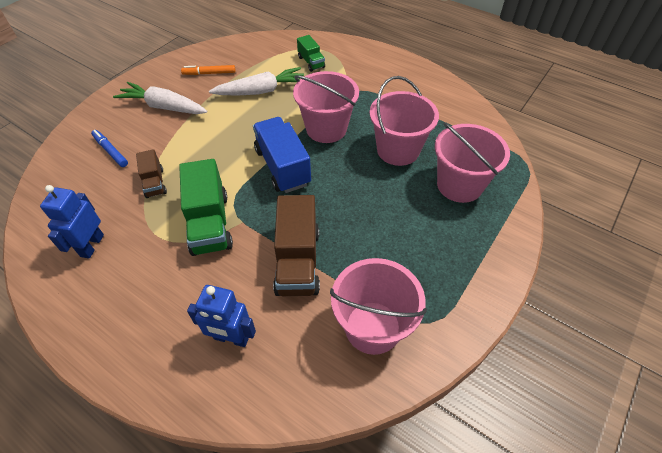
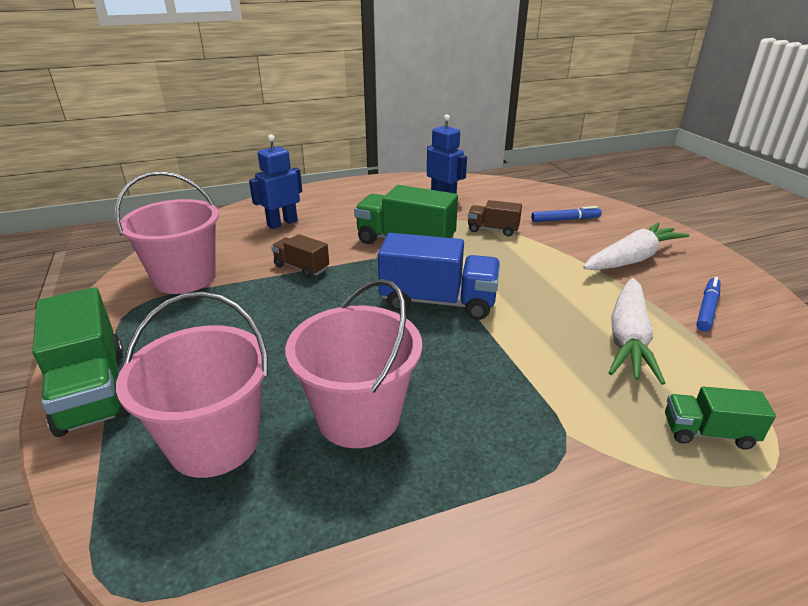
camera: 125 degrees right, 20 degrees down
orange marker [181,65,236,75] -> blue marker [696,277,721,332]
brown truck [273,195,320,296] -> brown truck [271,234,329,278], size x0.55
pink bucket [293,71,359,143] -> none
none -> green truck [32,287,130,437]

